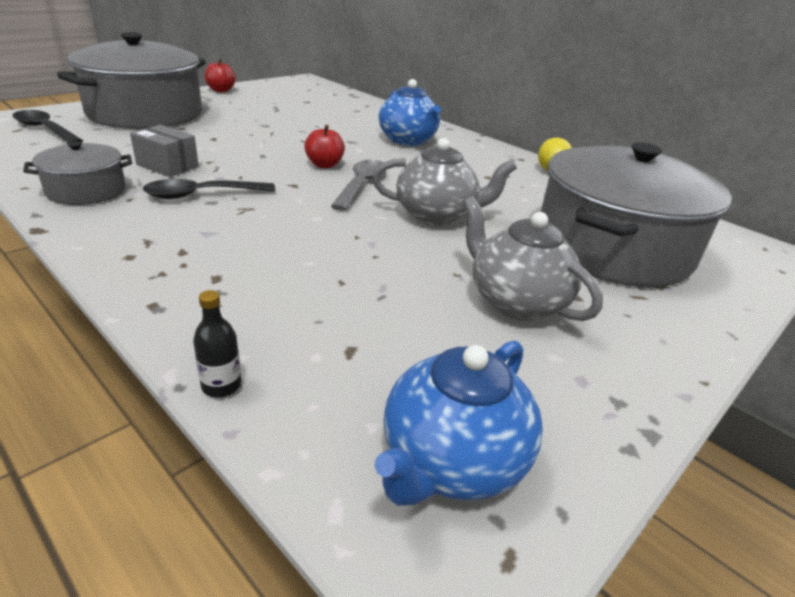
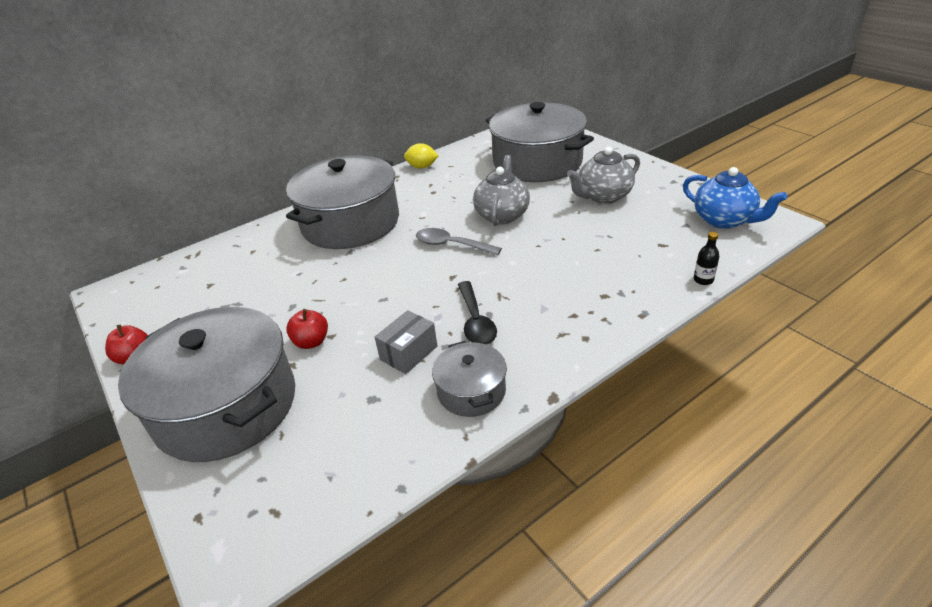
camera: 75 degrees left, 5 degrees up
black spoon [12,110,83,143] -> none
red apple [304,125,345,168] -> red apple moved to [286,309,328,349]
blue teapot [378,79,441,146] -> grey pot [286,155,399,249]

